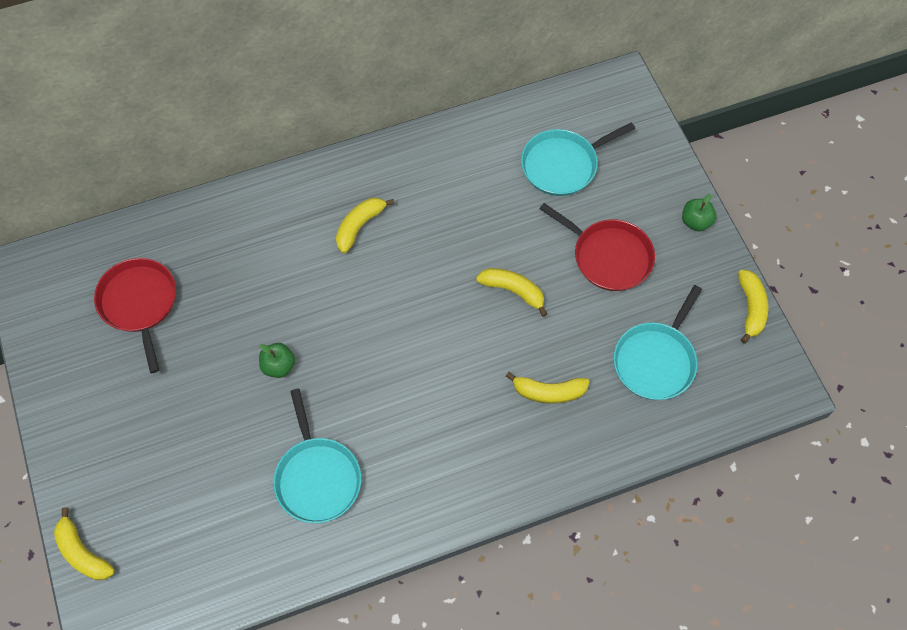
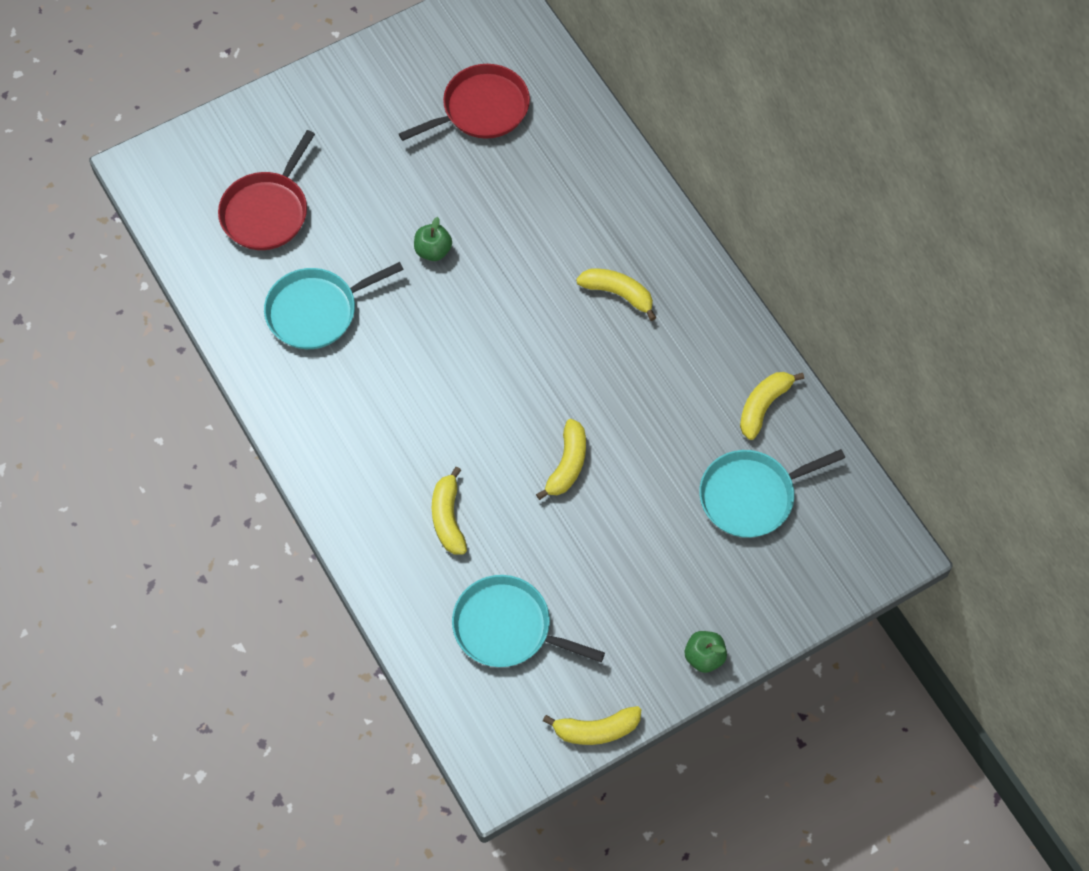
camera: 80 degrees right, 0 degrees up
yellow banana [54,507,115,580] -> yellow banana moved to [740,372,804,440]
turquoise pan [521,122,635,196] -> turquoise pan turned 75 degrees counterclockwise [699,449,845,538]
red pan [539,203,655,291] -> red pan moved to [218,130,315,250]

